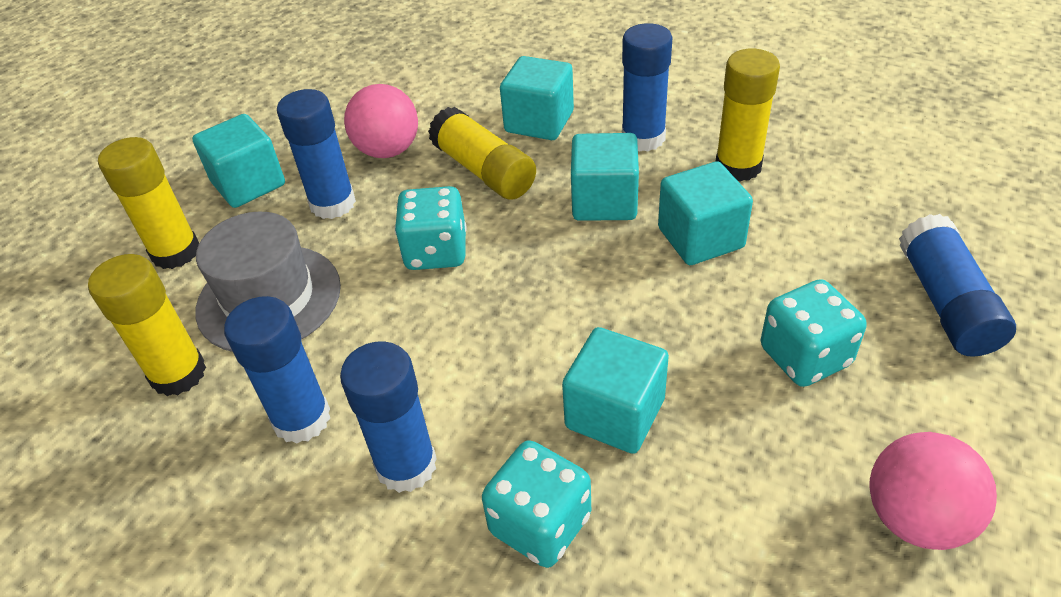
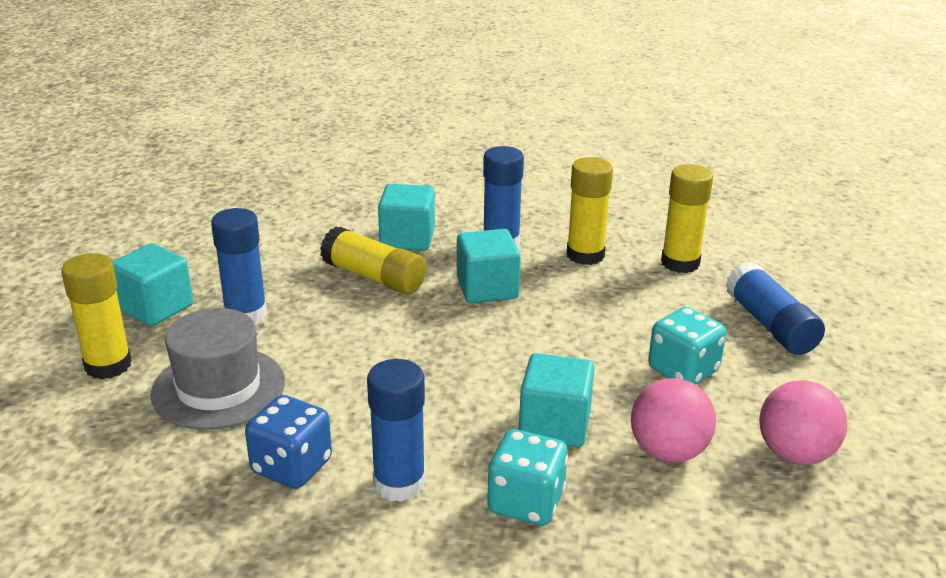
camera: 20 degrees left, 15 degrees down
yellow glue stick [88,254,206,396] -> yellow glue stick moved to [661,164,713,273]
blue glue stick [224,296,330,444] -> blue dice [245,395,332,489]
pink ball [344,84,418,158] -> pink ball moved to [631,378,716,463]
turquoise dice [395,186,467,270] -> none
turquoise cube [658,161,753,265] -> none

